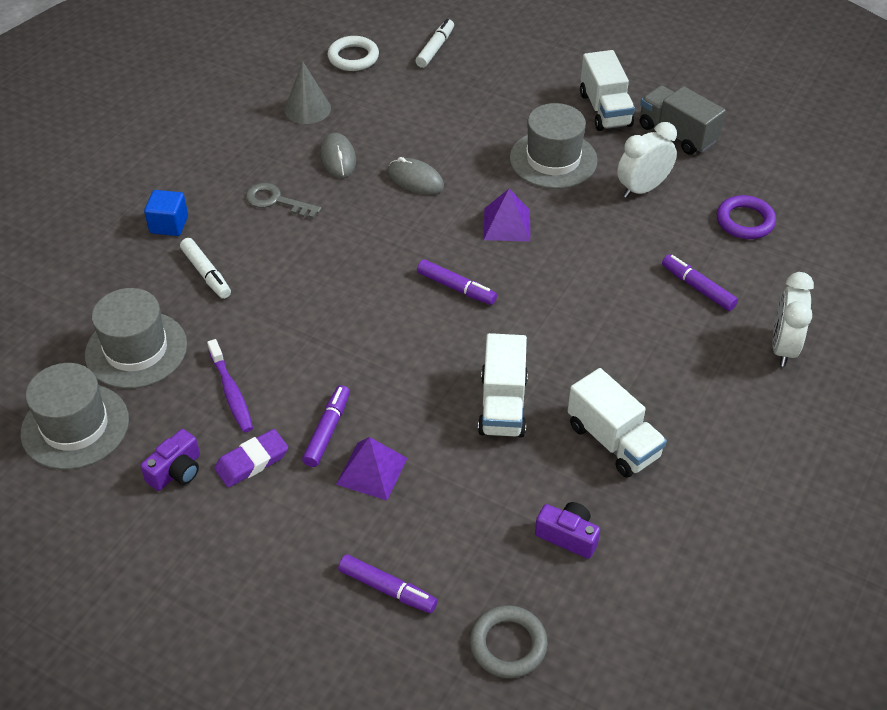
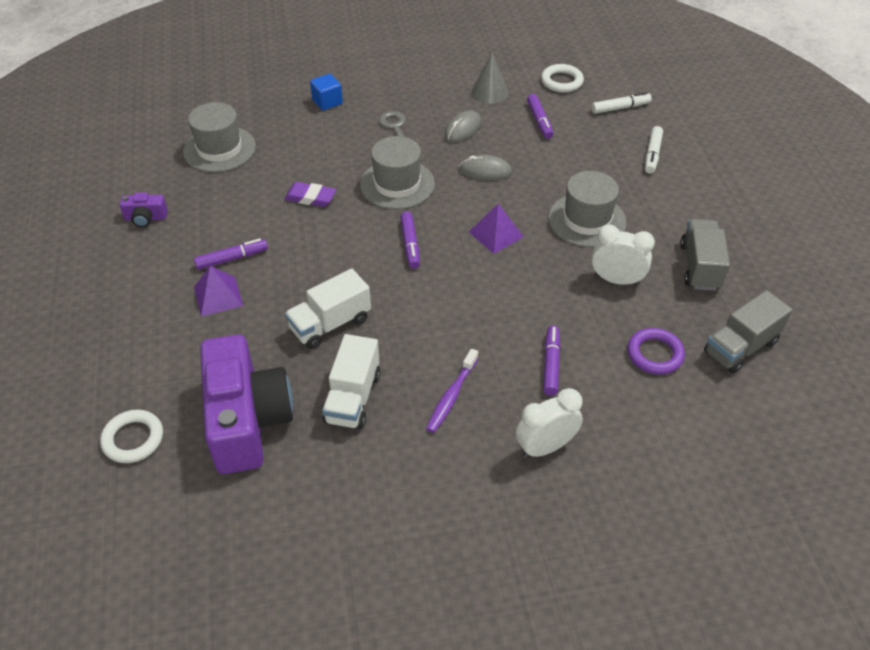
camera: 50 degrees right, 0 degrees up
grey hat [21,363,129,470] -> grey hat moved to [360,136,435,209]
white marker [180,238,231,299] -> white marker moved to [645,126,663,173]
purple toothbrush [207,339,253,432] -> purple toothbrush moved to [426,349,478,433]
purple eraser [214,429,288,487] -> purple eraser moved to [284,182,336,207]
purple marker [338,554,438,613] -> purple marker moved to [527,94,554,139]
grey mouse [388,157,444,195] -> grey mouse turned 75 degrees counterclockwise [460,155,512,181]
grey ring [470,605,548,678] -> white ring [100,410,163,463]
purple camera [535,502,600,559] -> purple camera [200,334,293,474], size x2.43
white truck [580,50,635,131] -> none
none -> grey truck [704,290,793,374]

